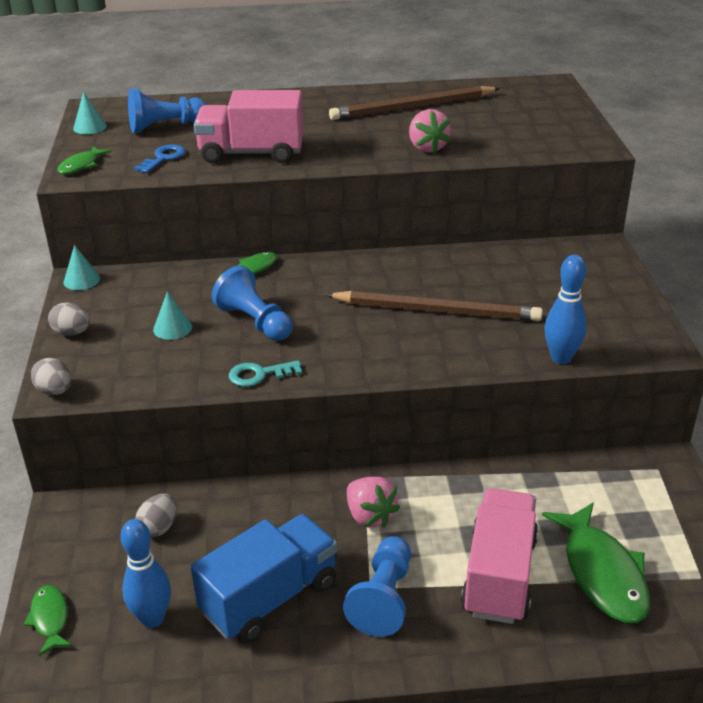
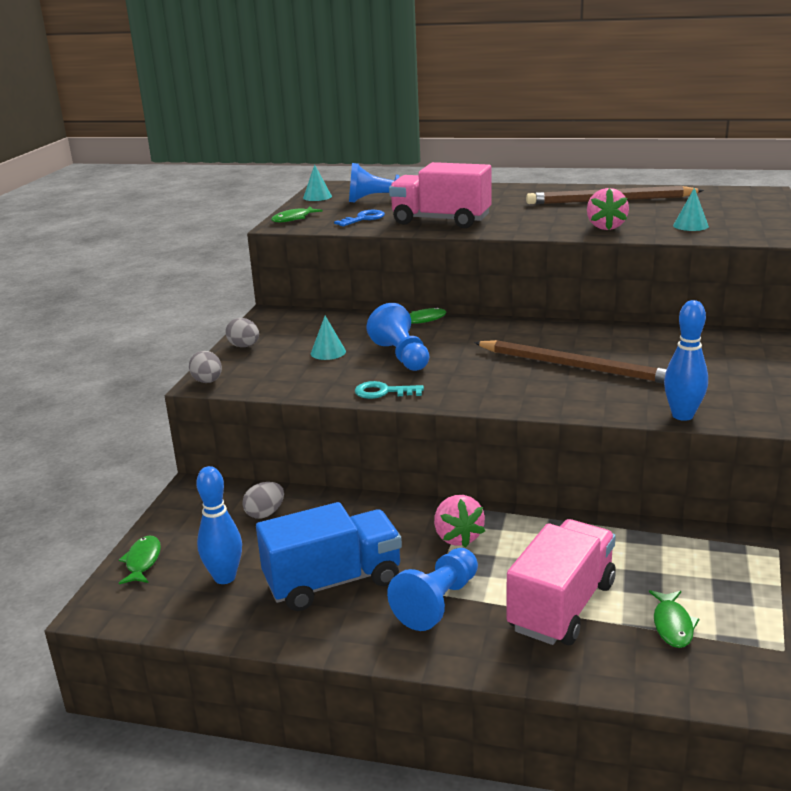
camera: 20 degrees right, 10 degrees down
turquoise cone [63,245,100,290] -> turquoise cone moved to [673,188,709,231]
green fish [542,502,650,623] -> green fish [649,590,699,648], size x0.52

